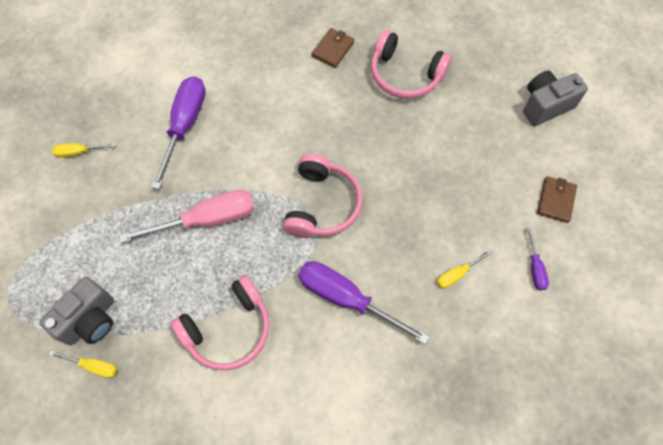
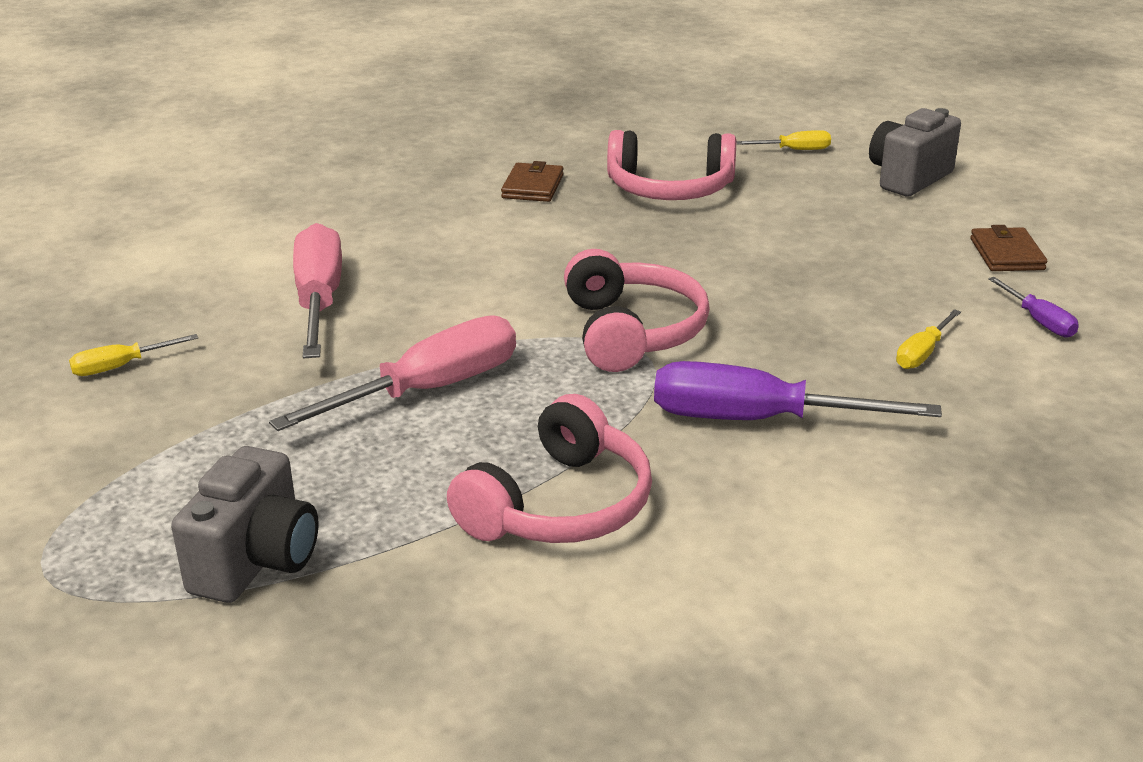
camera: 20 degrees left, 35 degrees down
yellow screwdriver [49,351,117,378] -> yellow screwdriver moved to [736,130,831,150]
purple screwdriver [151,76,206,189] -> pink screwdriver [293,223,342,358]

